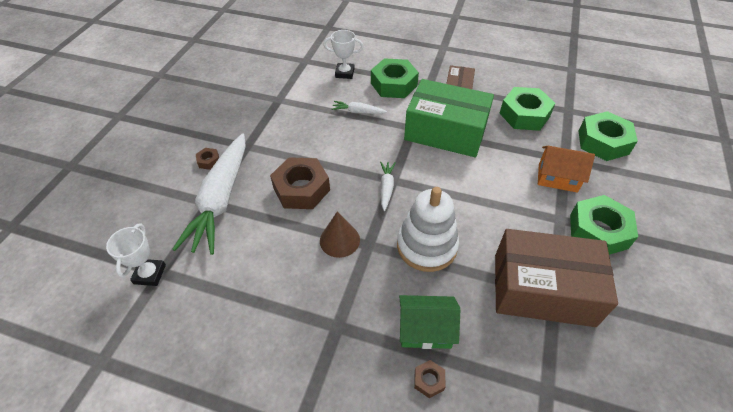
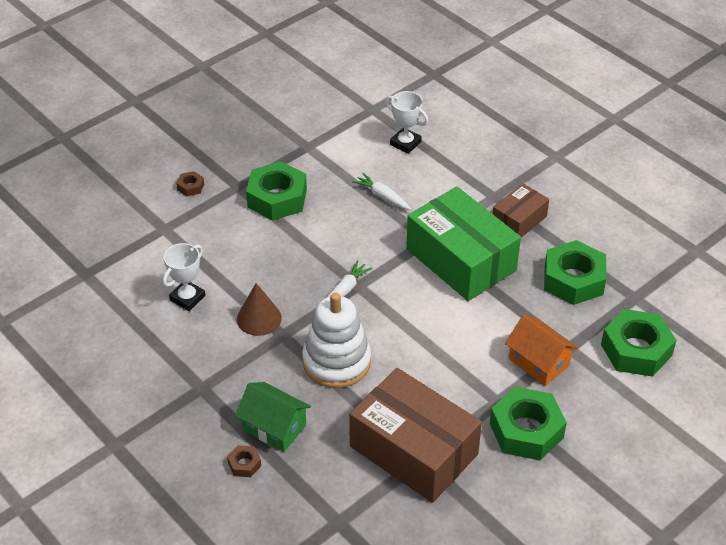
camera: 30 degrees right, 5 degrees down
white trophy [106,223,166,286] -> white trophy moved to [163,243,205,311]
white carrot [172,134,246,255] -> none
brown nut [270,157,330,209] -> none
green nut [371,58,419,98] -> green nut moved to [246,161,307,221]

